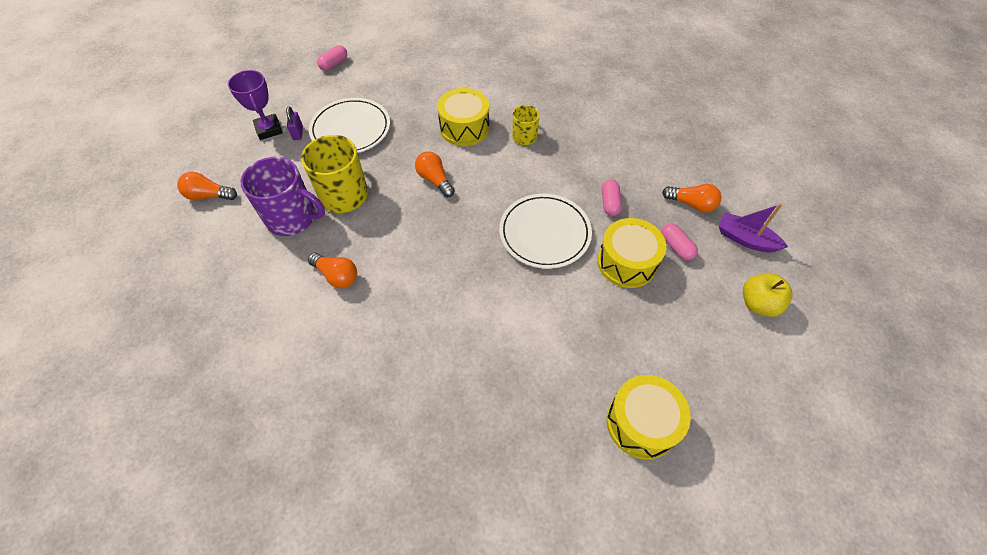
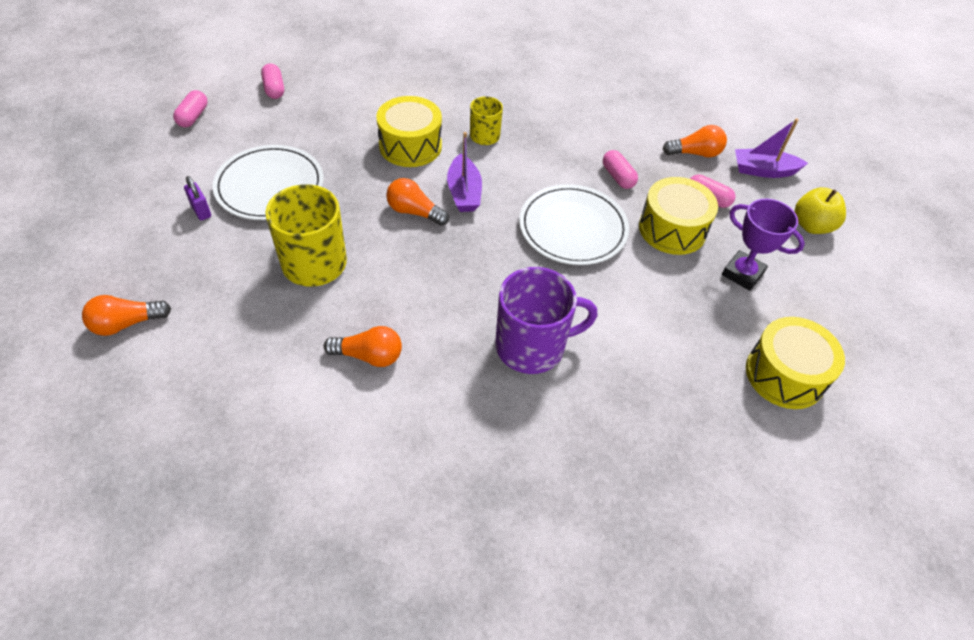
camera: 30 degrees left, 5 degrees down
purple trophy [228,70,283,140] -> purple trophy moved to [722,199,805,291]
purple mug [241,157,325,236] -> purple mug moved to [495,267,598,374]
none -> pink capsule [261,63,284,99]
none -> purple boat [447,132,482,212]

